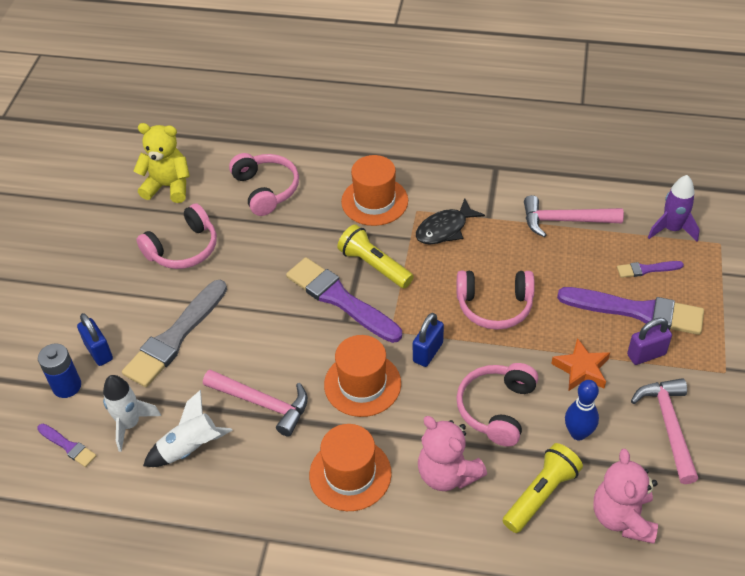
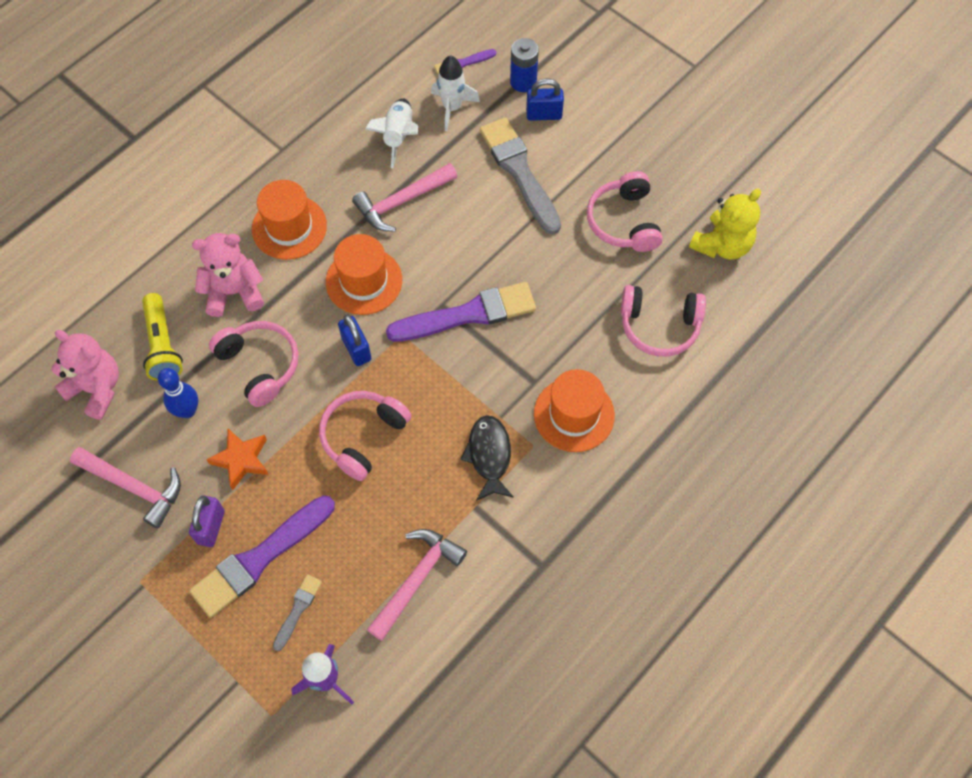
camera: 120 degrees right, 15 degrees up
yellow flashlight [337,224,413,288] -> none
purple brush [617,261,684,278] -> grey brush [273,574,322,651]

